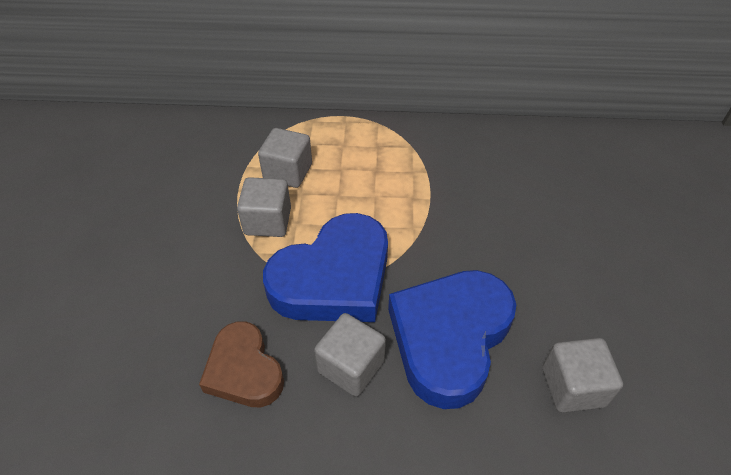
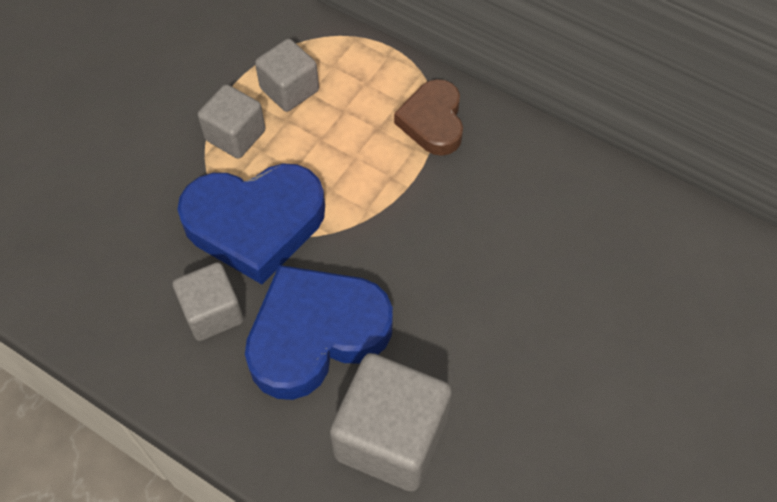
camera: 30 degrees right, 10 degrees up
brown heart [199,321,284,407] -> brown heart moved to [394,79,463,156]
grey cube [543,338,623,413] -> grey cube [330,353,452,491], size x1.65

